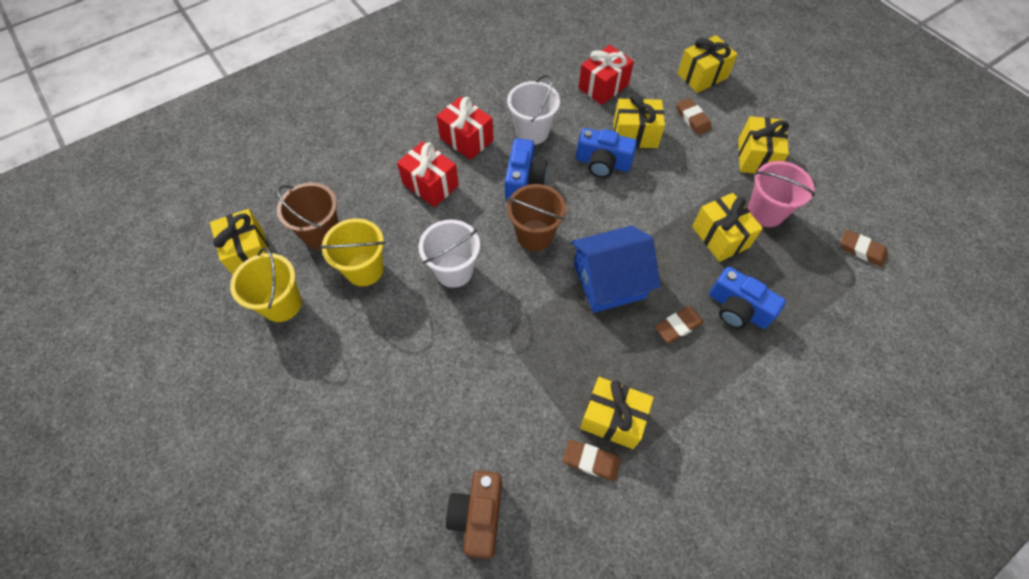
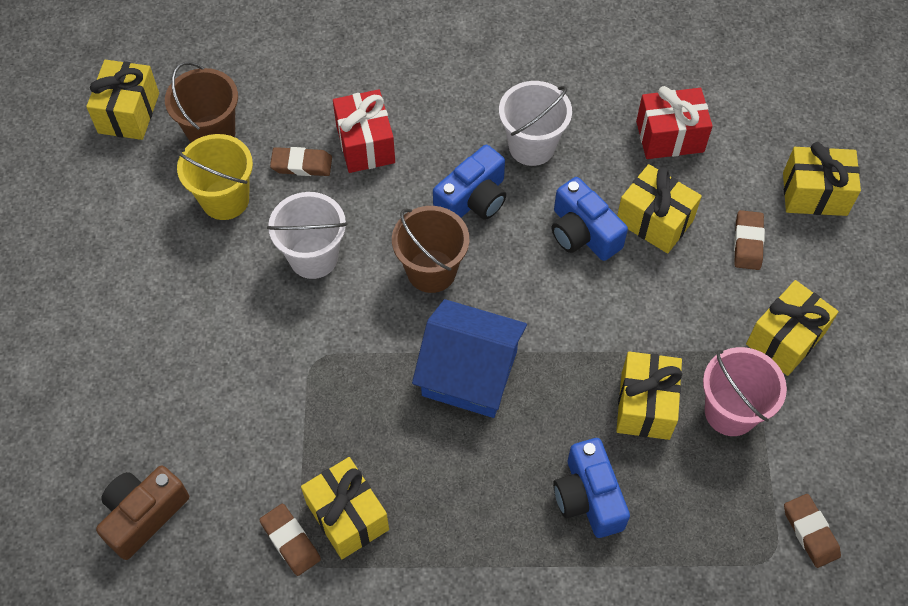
camera: 35 degrees right, 0 degrees up
yellow bucket [230,247,302,322] -> none
red gift [436,97,494,160] -> none
brown eraser [655,306,704,343] -> brown eraser moved to [270,147,332,176]

